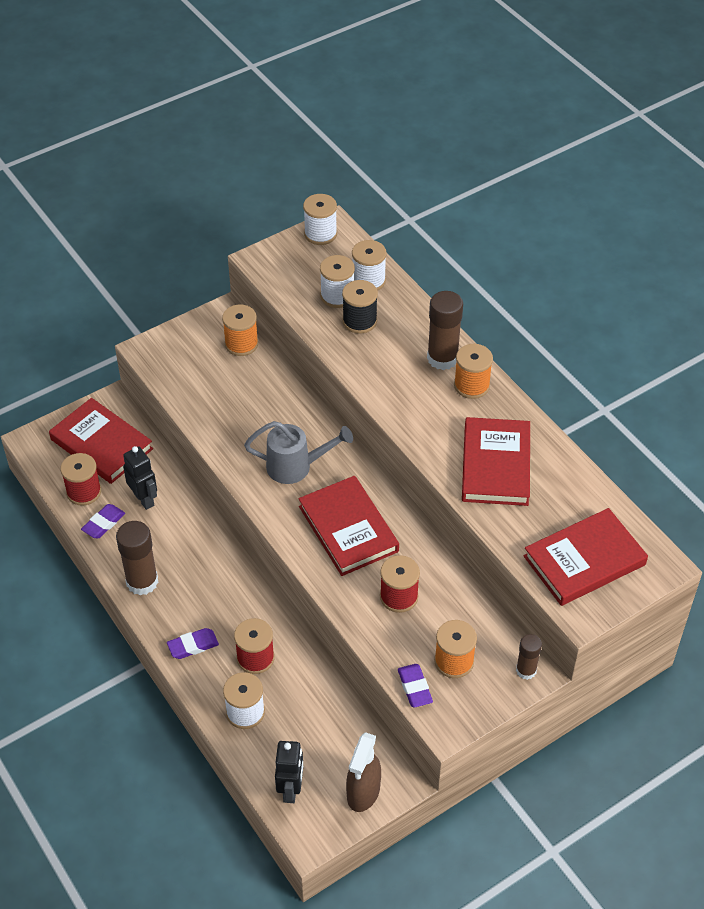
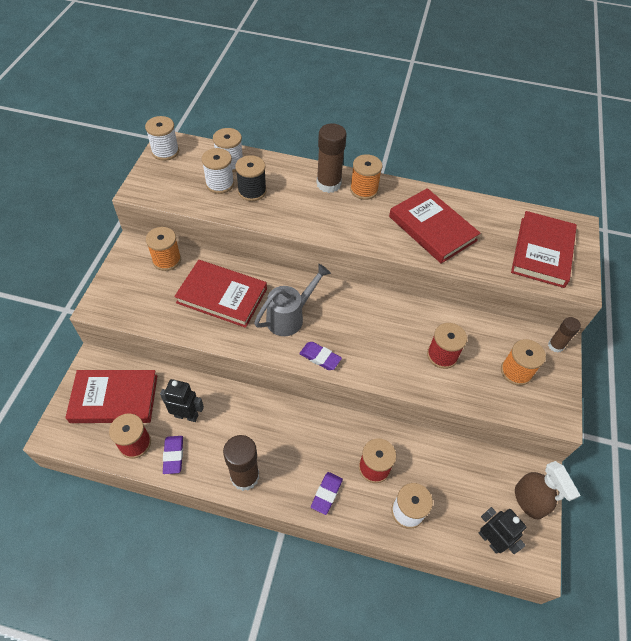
camera: 45 degrees left, 5 degrees up
red book [299,476,399,576] -> red book moved to [174,260,267,328]
purple eraser [398,664,433,708] -> purple eraser moved to [299,342,342,370]

